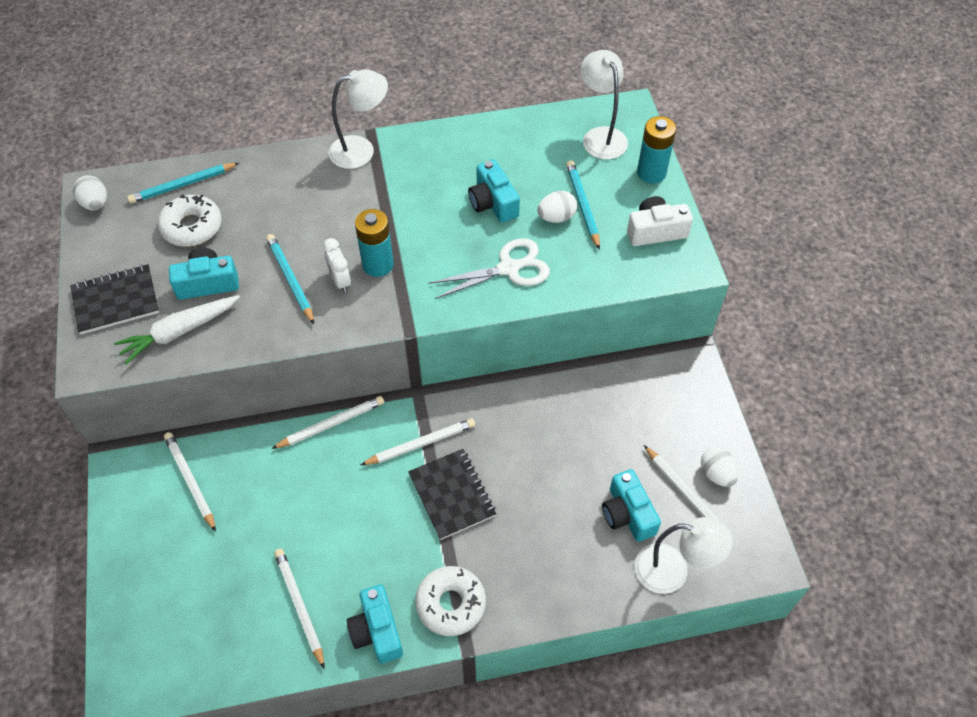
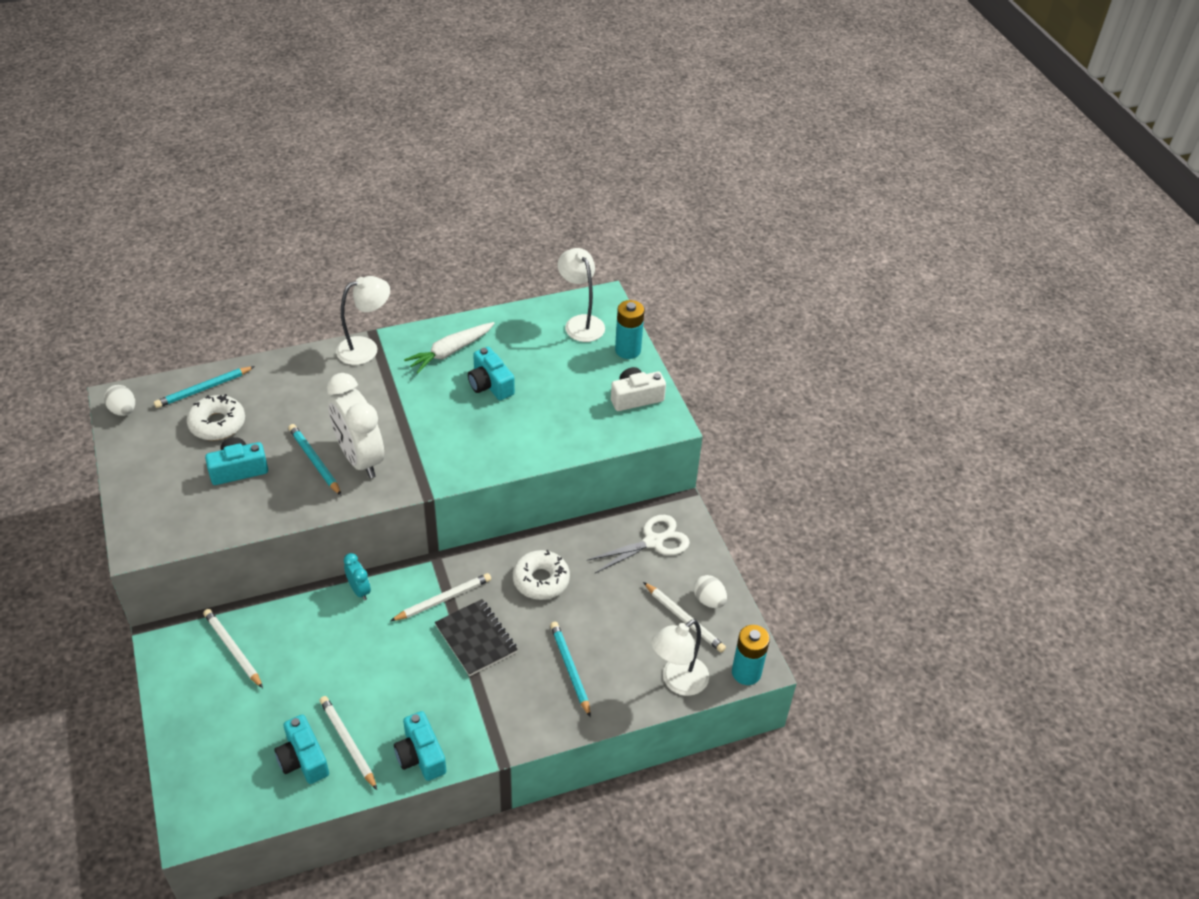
camera: 10 degrees left, 10 degrees down
black notebook [70,264,159,334] -> none
white carrot [114,295,240,364] -> white carrot moved to [404,322,495,373]
white pencil [271,396,384,449] -> turquoise clock [344,553,371,600]
white clock [323,238,351,293] -> white clock [327,373,384,478], size x2.14
turquoise battery [355,209,394,277] -> turquoise battery moved to [732,625,770,685]
white donut [415,566,486,636] -> white donut moved to [513,550,570,600]
white scissors [428,238,550,299] -> white scissors moved to [587,515,690,573]
white egg [537,191,577,223] -> none
turquoise pencil [566,160,600,250] -> turquoise pencil moved to [550,622,591,718]
turquoise camera [602,469,661,542] -> turquoise camera moved to [274,715,329,784]
white lamp [635,517,733,594] -> white lamp turned 135 degrees clockwise [651,619,709,696]

